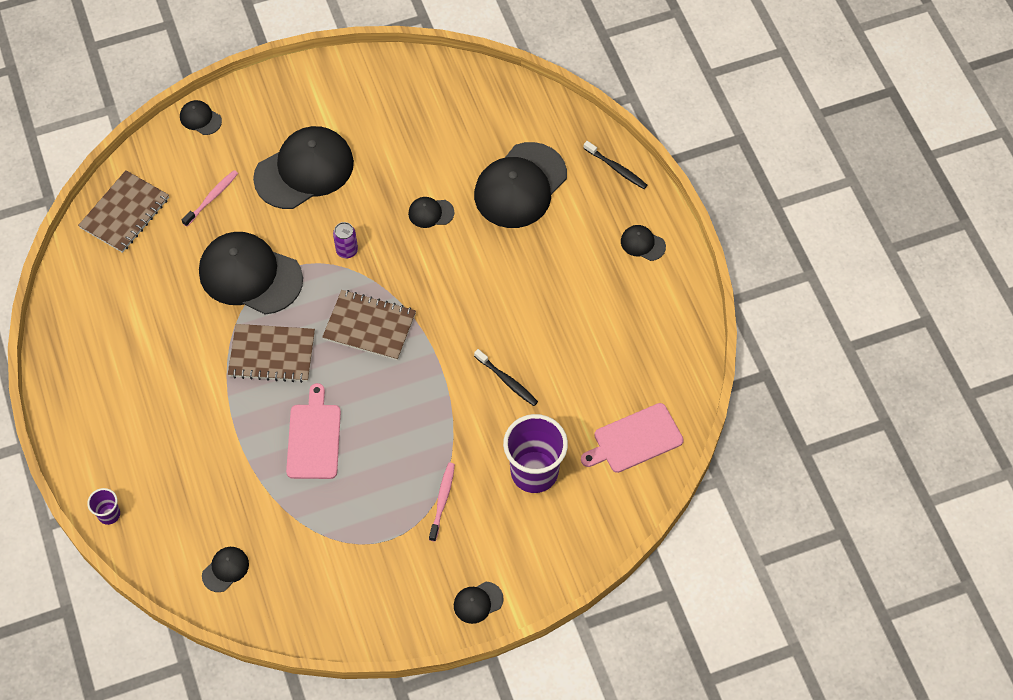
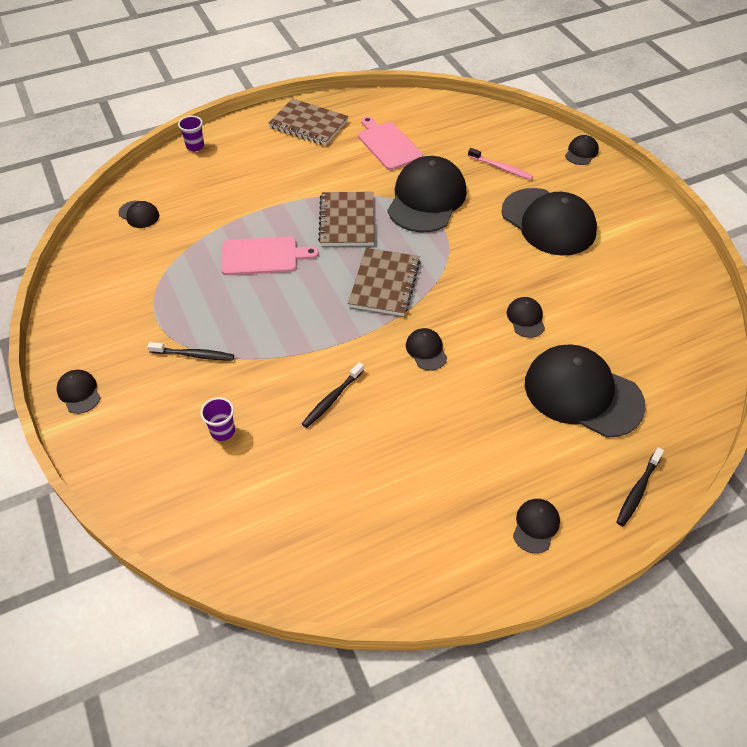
camera: 85 degrees right, 10 degrees down
brown notebook [78,170,169,253] -> brown notebook moved to [268,98,349,145]
purple can [333,222,358,258] -> none
pink toothbrush [429,463,455,542] -> black toothbrush [147,342,234,361]
purple cup [503,414,568,493] -> purple cup [200,397,235,441], size x0.47
pink cutting board [581,403,684,473] -> pink cutting board moved to [358,116,423,170]
none -> black cap [406,328,447,371]

